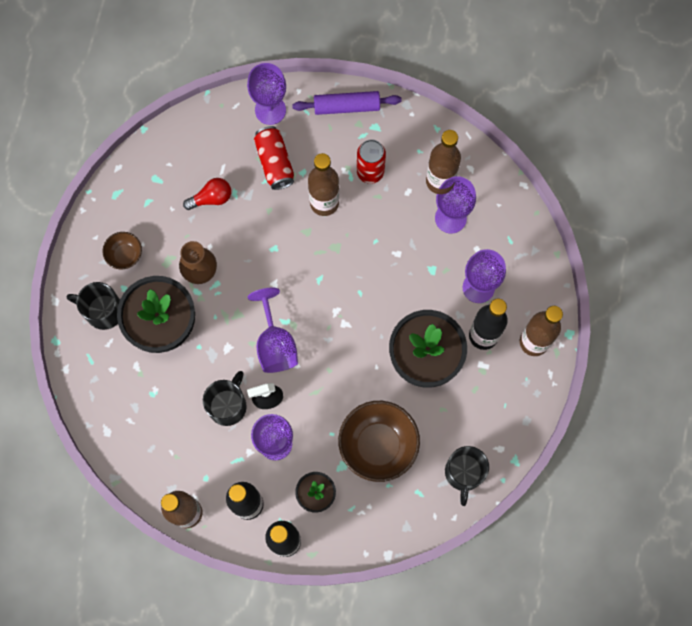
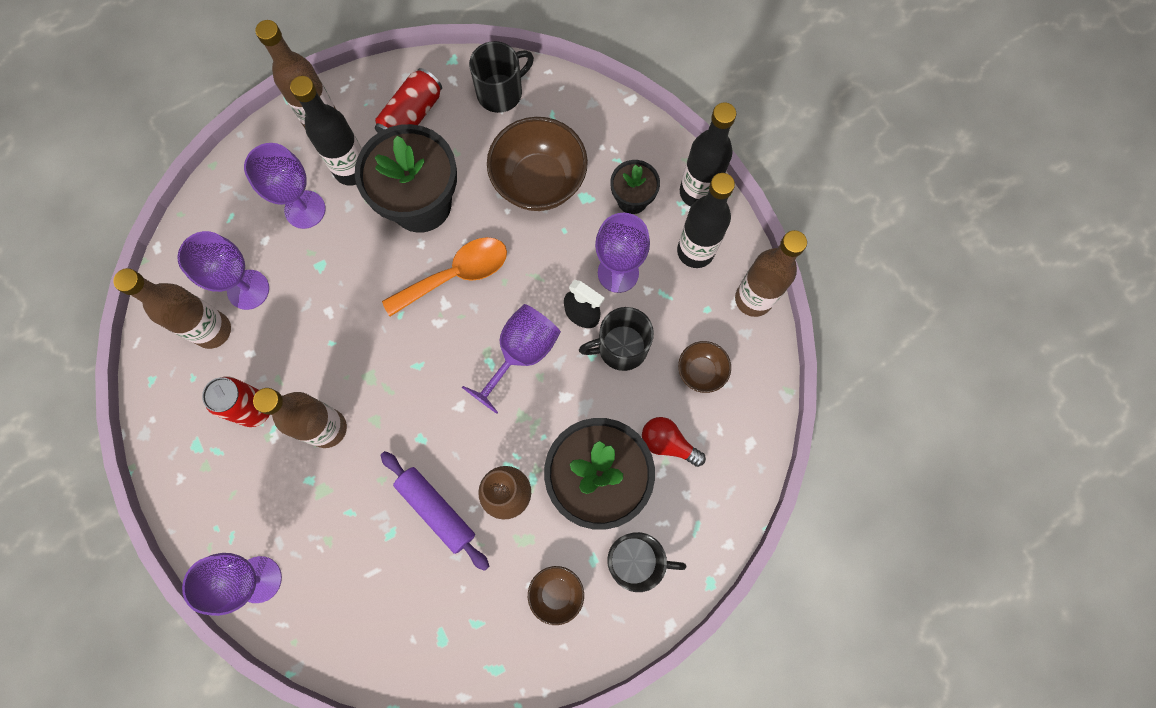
camera: 130 degrees left, 0 degrees up
black mug [67,282,120,330] -> black mug turned 60 degrees counterclockwise [607,532,686,592]
red light bulb [183,178,231,210] -> red light bulb moved to [642,417,706,467]
red can [254,126,294,190] -> red can moved to [375,68,442,133]
purple rolling pin [292,91,402,115] -> purple rolling pin moved to [381,451,489,571]
none -> orange spoon [382,237,507,317]
none -> brown bowl [678,341,731,393]

